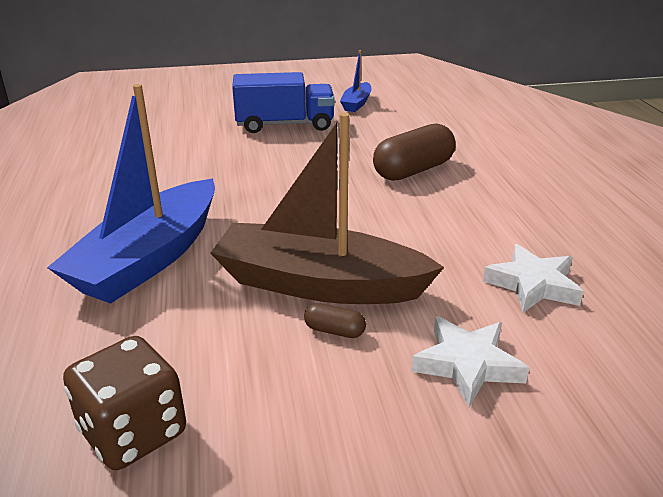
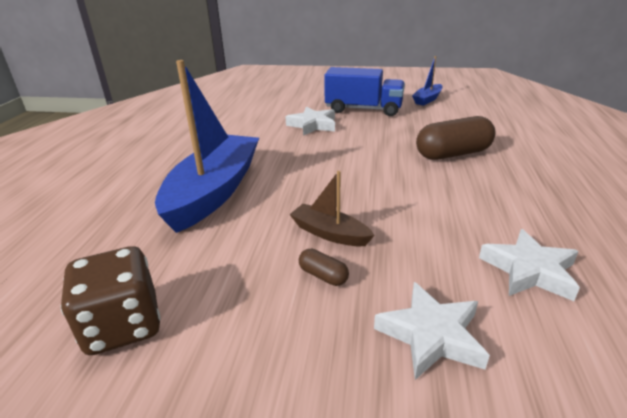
camera: 20 degrees right, 0 degrees up
blue boat [47,84,215,304] -> blue boat turned 150 degrees clockwise [155,60,259,233]
brown boat [210,113,444,304] -> brown boat [289,171,375,246], size x0.47
none -> white star [286,107,335,136]

